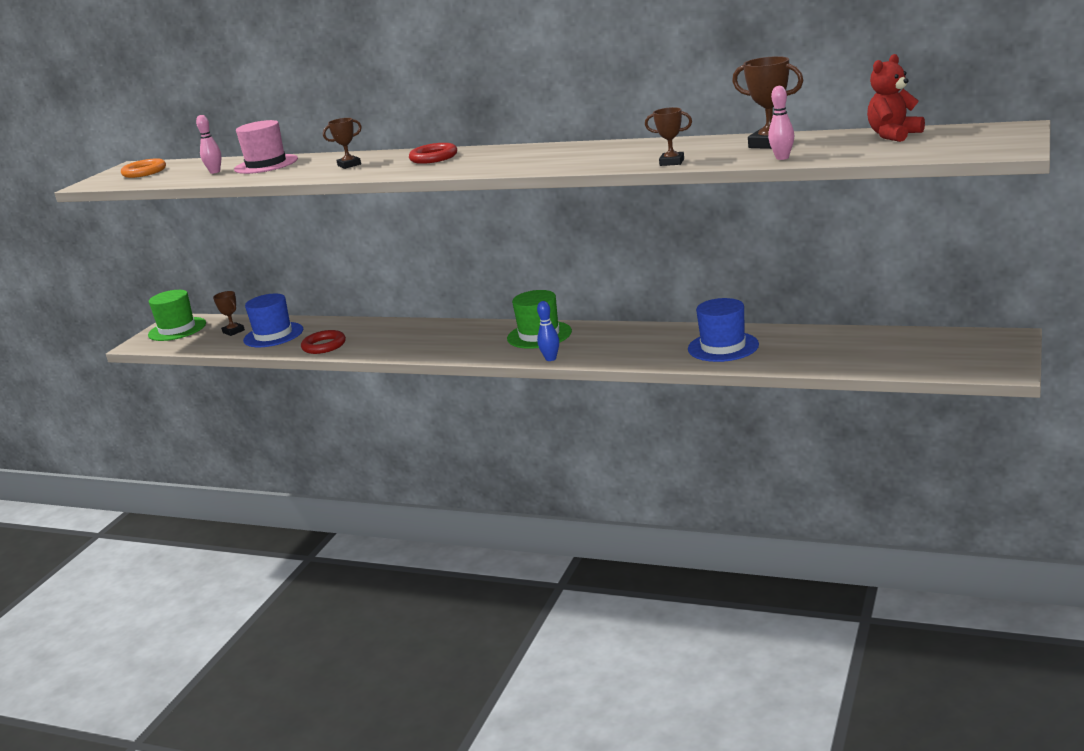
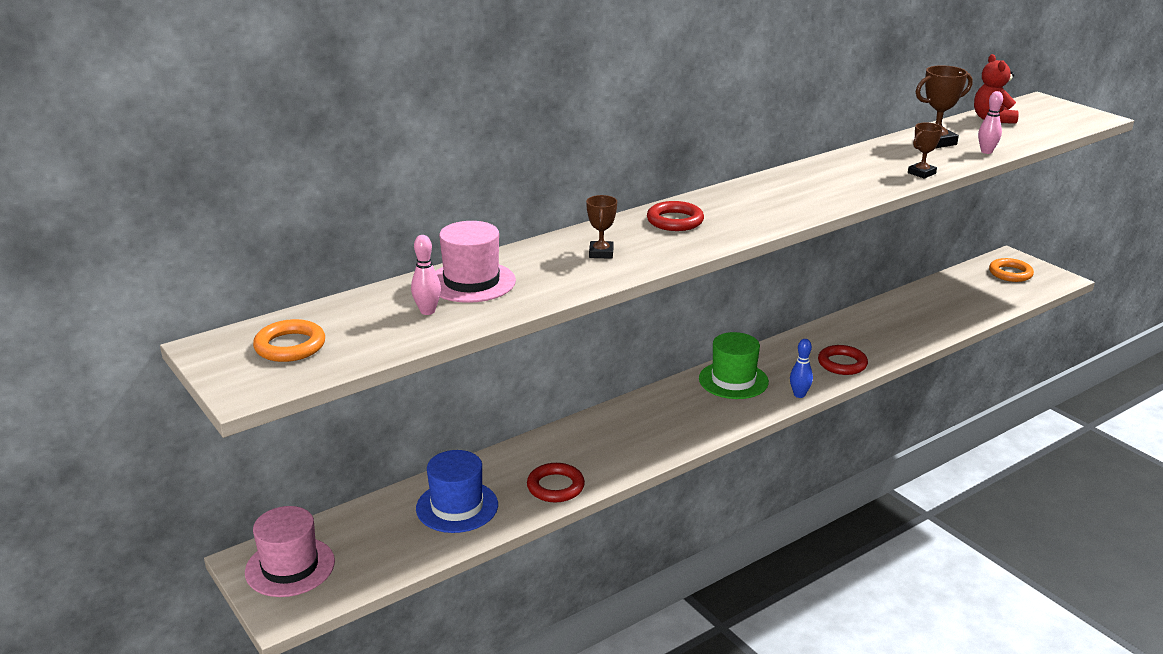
camera: 60 degrees left, 5 degrees up
green hat [148,290,206,341] -> pink hat [245,506,335,597]
brown trophy [213,291,245,336] -> none
blue hat [688,298,759,362] -> none
none -> red ring [818,345,868,375]
none -> orange ring [989,258,1034,282]

